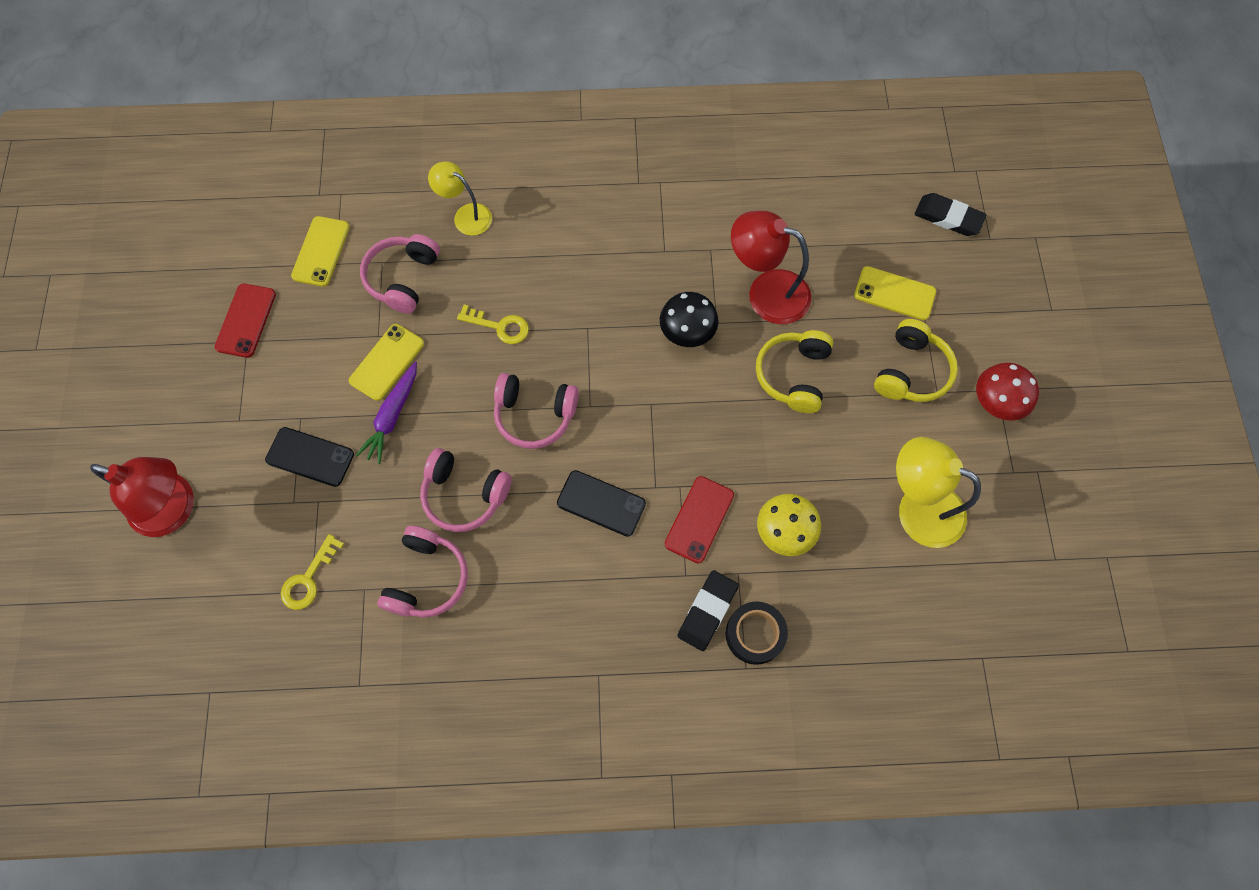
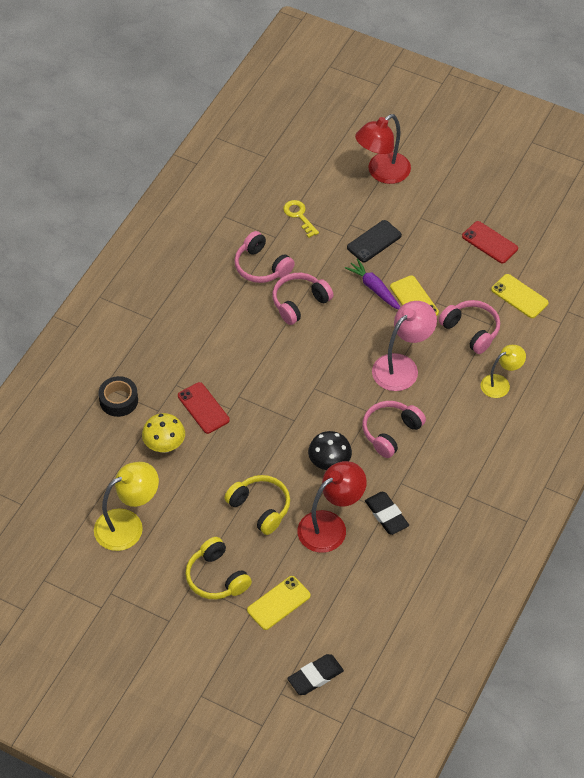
camera: 120 degrees right, 15 degrees down
yellow key [457,305,529,344] -> pink lamp [372,301,437,391]
pink headphones [494,373,579,449] -> pink headphones moved to [362,401,426,458]
black phone [557,470,646,537] -> none
black eraser [677,570,739,651] -> black eraser moved to [365,492,409,535]
red mushroom [976,363,1039,421] -> none

